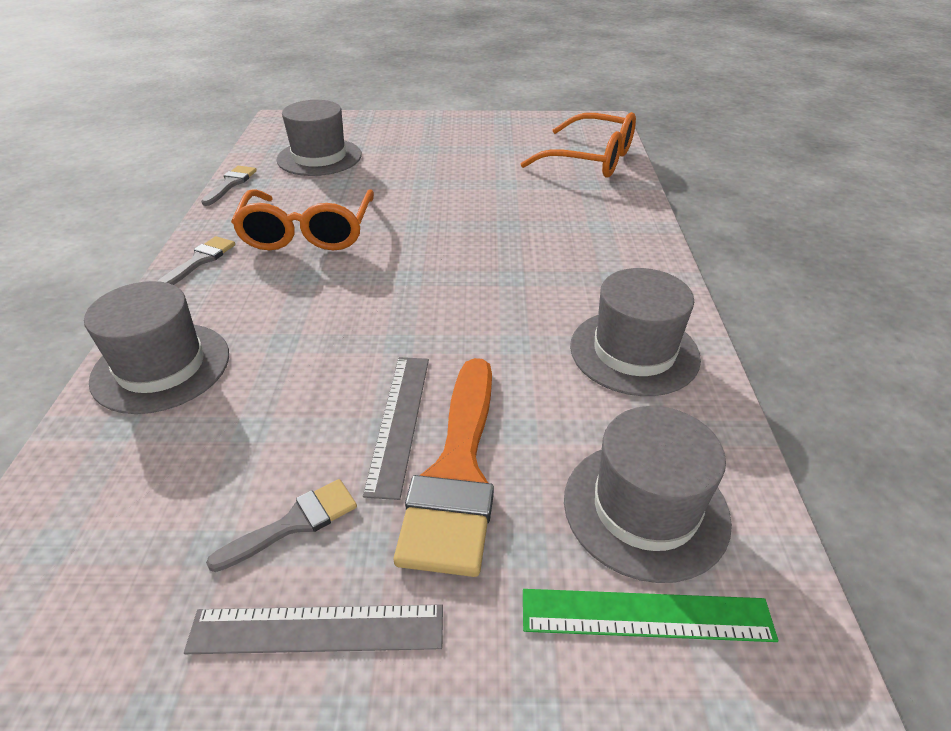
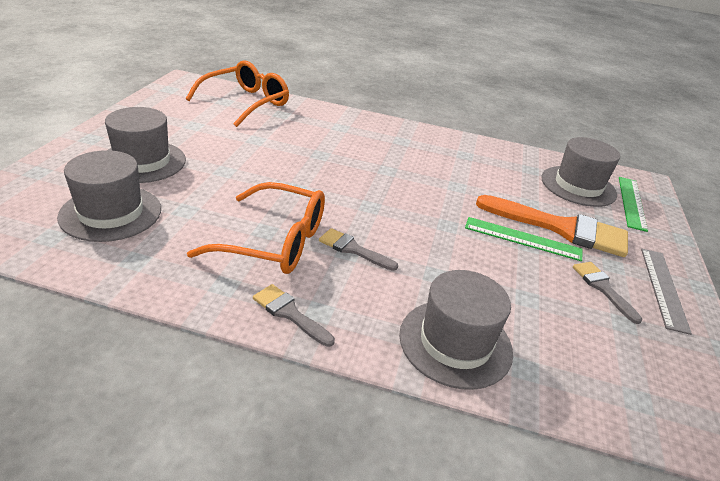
camera: 80 degrees left, 5 degrees down
grey brush [201,166,257,206] -> grey brush moved to [319,228,398,271]
grey ruler [363,357,429,500] -> green ruler [465,217,582,261]
grey hat [570,268,701,396] -> grey hat moved to [105,107,186,183]

